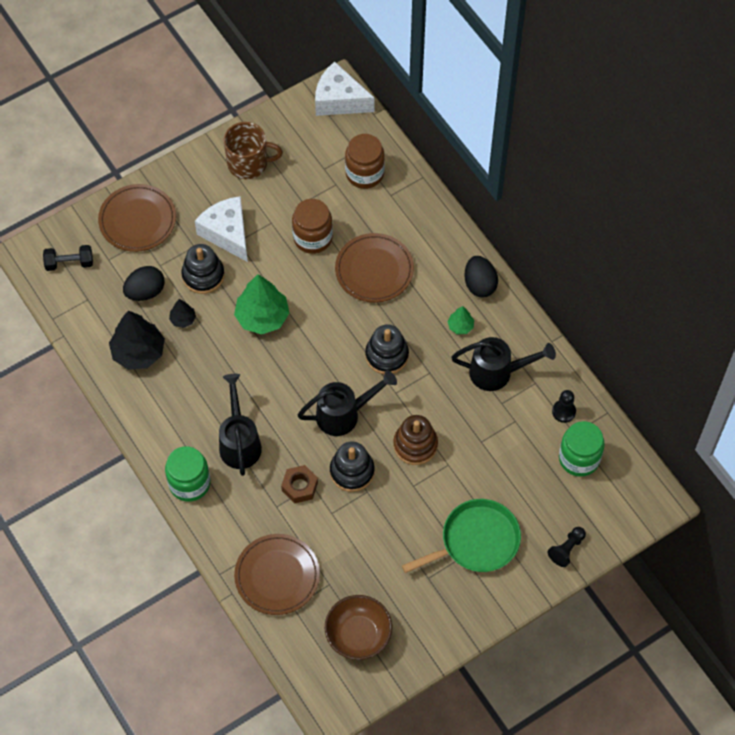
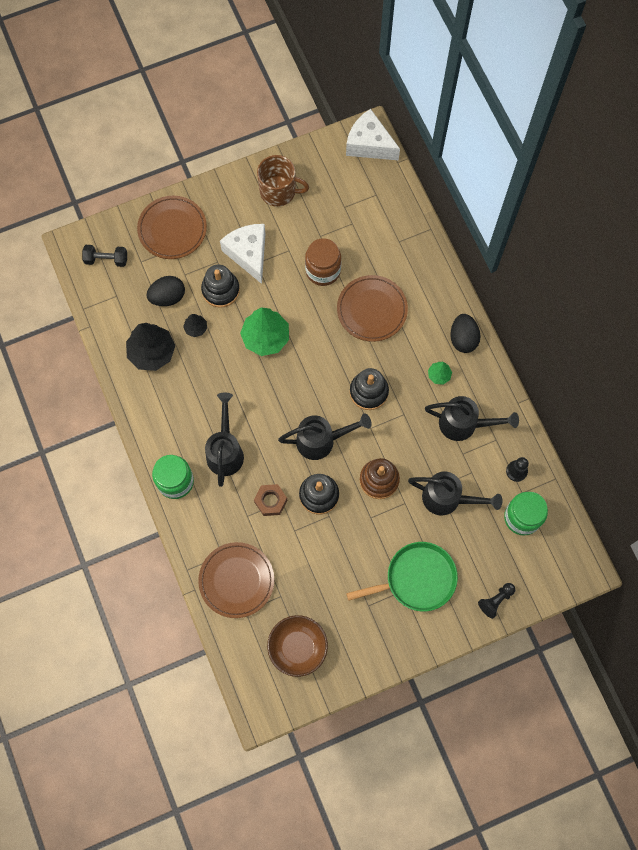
camera: 10 degrees right, 10 degrees up
brown jar [345,134,385,189] -> none
none -> black watering can [408,472,503,515]

